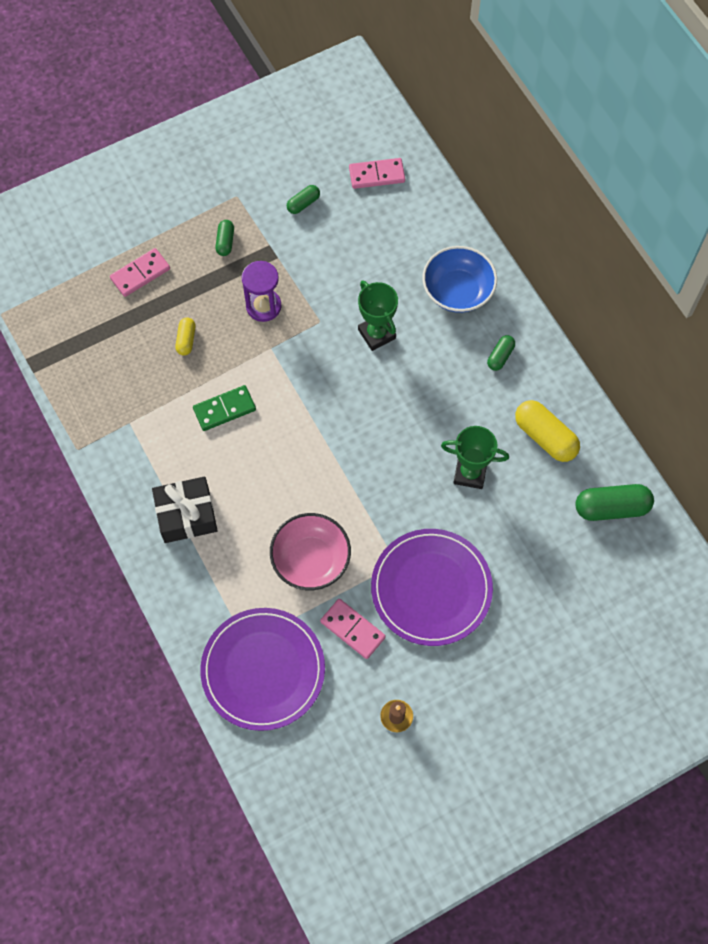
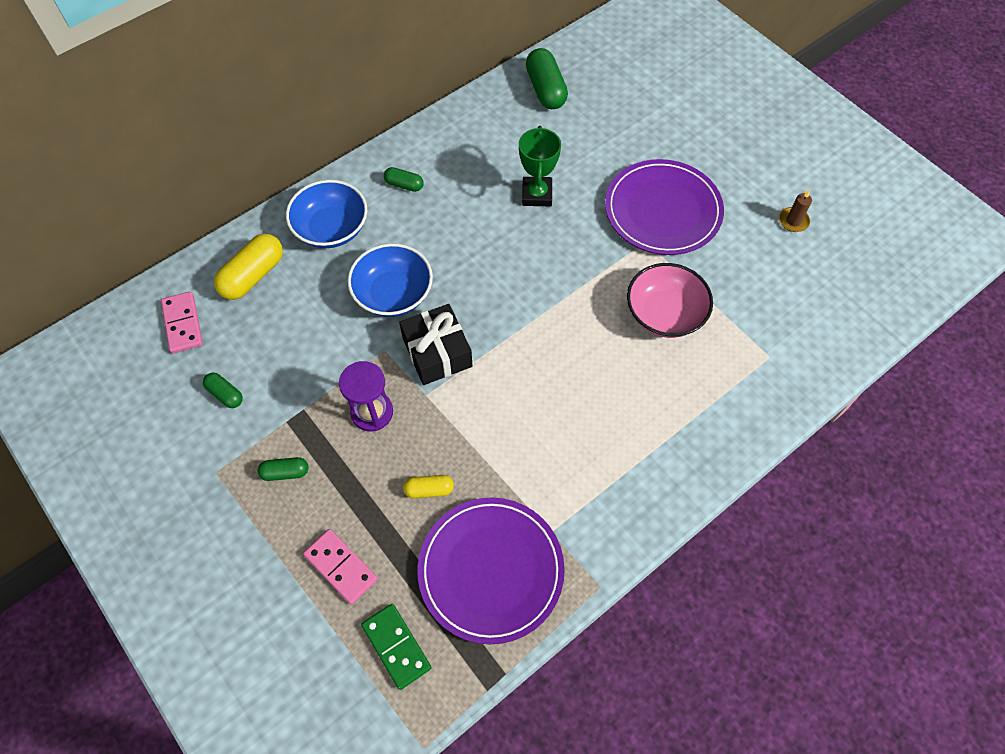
camera: 100 degrees left, 5 degrees down
black gift [152,477,218,543] -> black gift moved to [399,304,473,385]
green domino [193,385,256,431] -> green domino moved to [361,604,431,690]
purple plate [200,608,325,731] -> purple plate moved to [417,497,565,645]
pink domino [320,599,386,659] -> none
green trophy [358,280,398,351] -> blue bowl [348,243,433,317]
yellow capsule [515,400,580,462] -> yellow capsule moved to [214,233,283,300]

